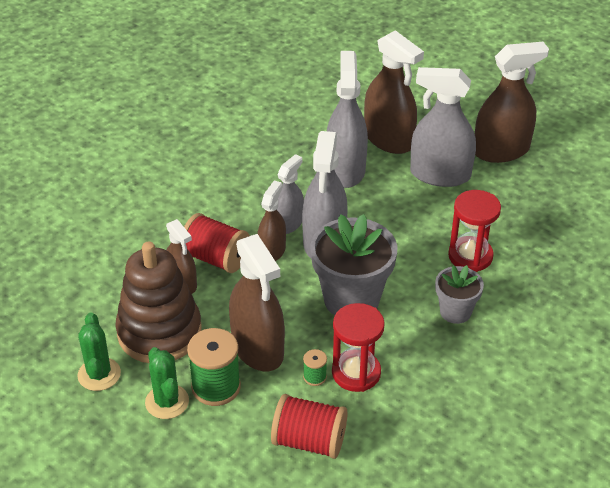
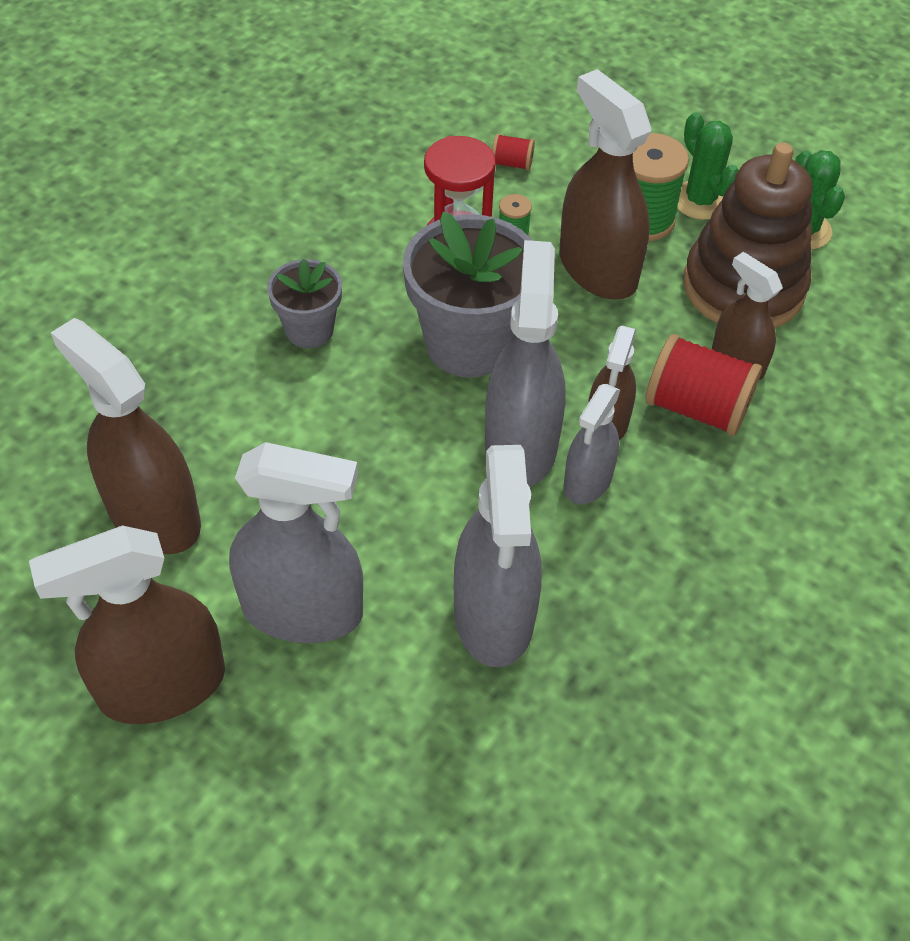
camera: 175 degrees right, 10 degrees up
red spool [271,394,348,459] -> red spool [492,134,535,170], size x0.48
brown spray bottle [364,30,424,154] -> brown spray bottle moved to [51,318,201,554]
red hourglass [448,190,501,272] -> none

